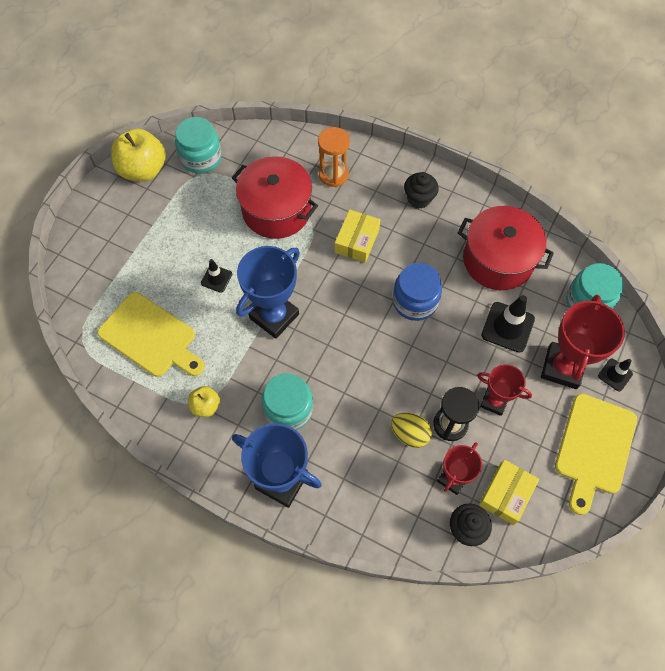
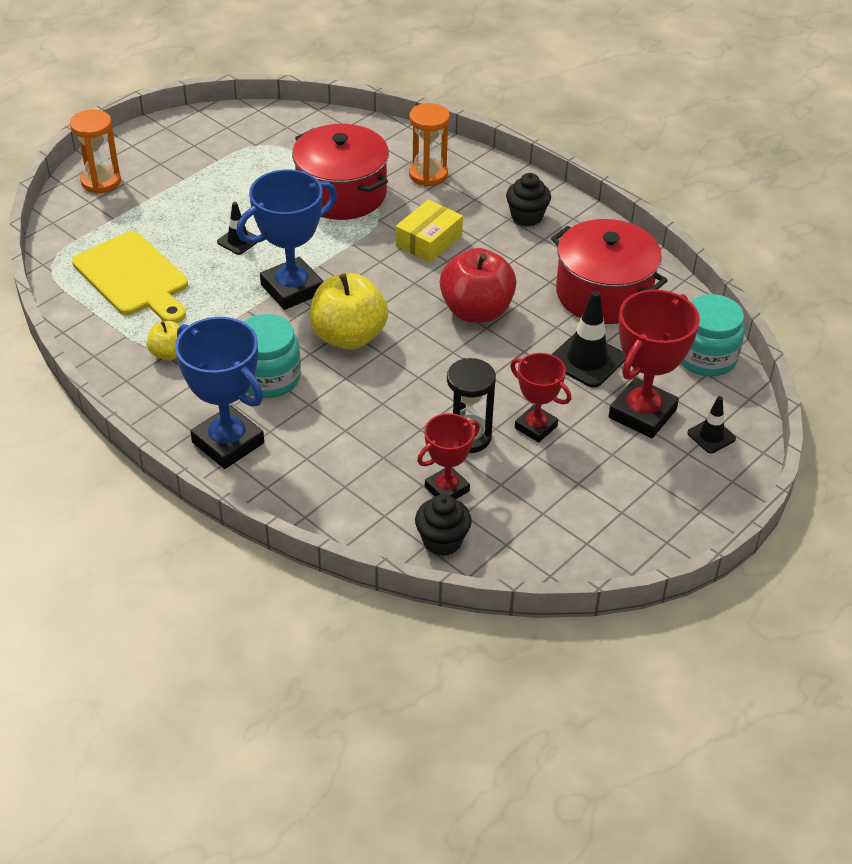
camera: 15 degrees right, 20 degrees down
yellow apple [111,128,166,182] -> yellow apple moved to [310,273,388,350]
turquoise jar [175,117,222,174] -> none
yellow egg [391,413,432,448] -> none
blue jar [393,263,442,321] -> red apple [440,248,517,323]
yellow box [479,459,539,525] -> none
yellow cutting board [555,394,637,515] -> none
none -> orange hourglass [70,110,121,194]

